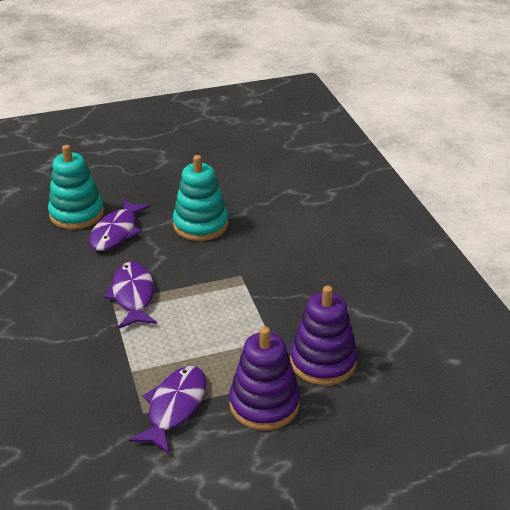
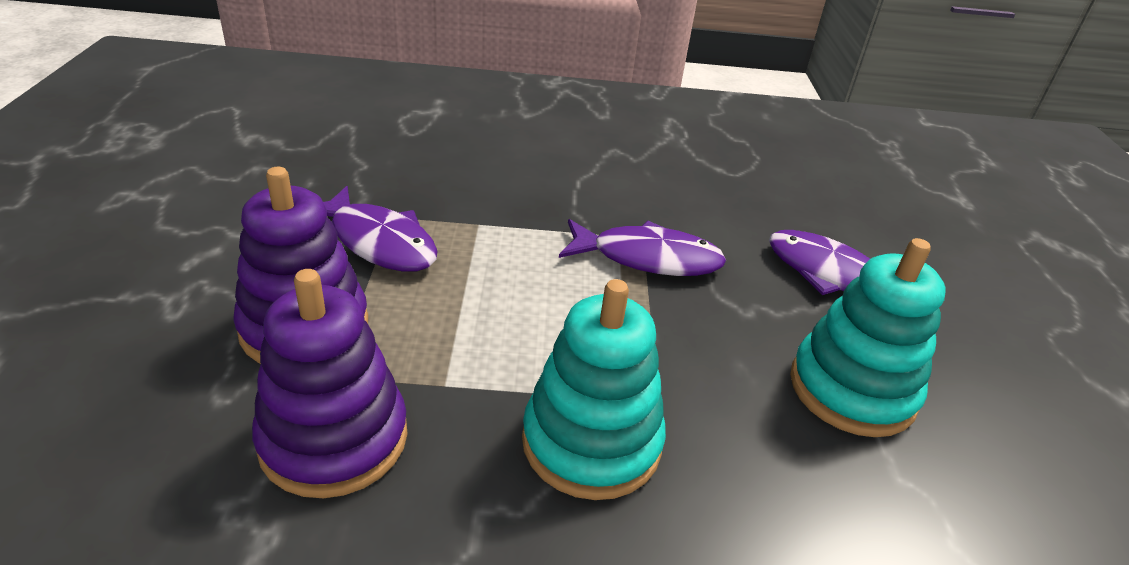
camera: 105 degrees right, 0 degrees up
turquoise stacking toy [48,145,104,230] -> turquoise stacking toy moved to [522,279,666,500]

